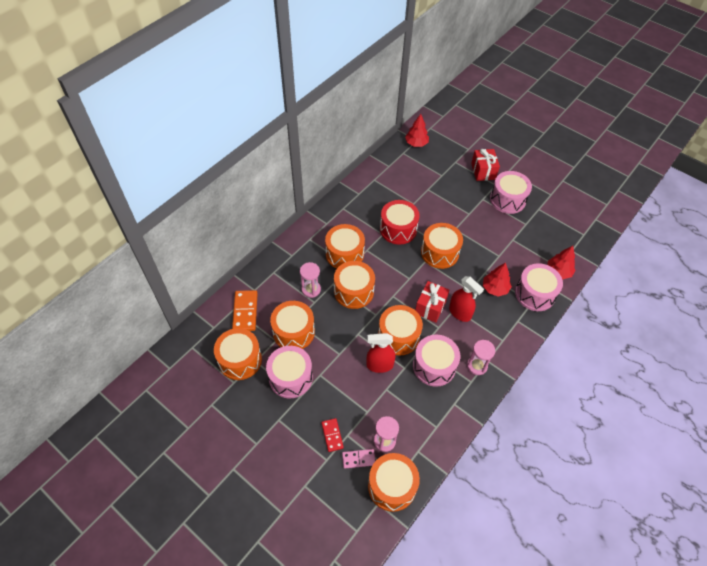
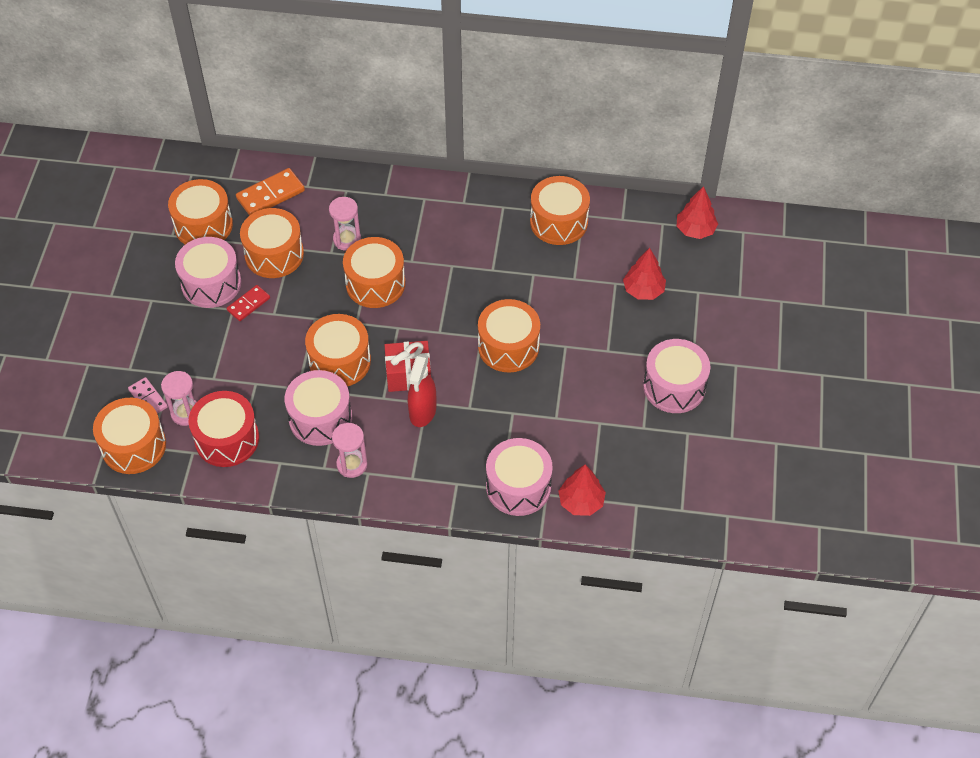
camera: 60 degrees right, 0 degrees up
red domino [321,418,344,452] -> red domino moved to [227,285,270,321]
orange drum [325,224,365,269] -> orange drum moved to [530,176,590,245]
red spray bottle [366,333,396,373] -> none
red drum [380,200,420,245] -> red drum moved to [189,391,259,467]
red gift [471,149,500,181] -> none
red tree [483,262,512,297] -> red tree moved to [623,248,666,300]

